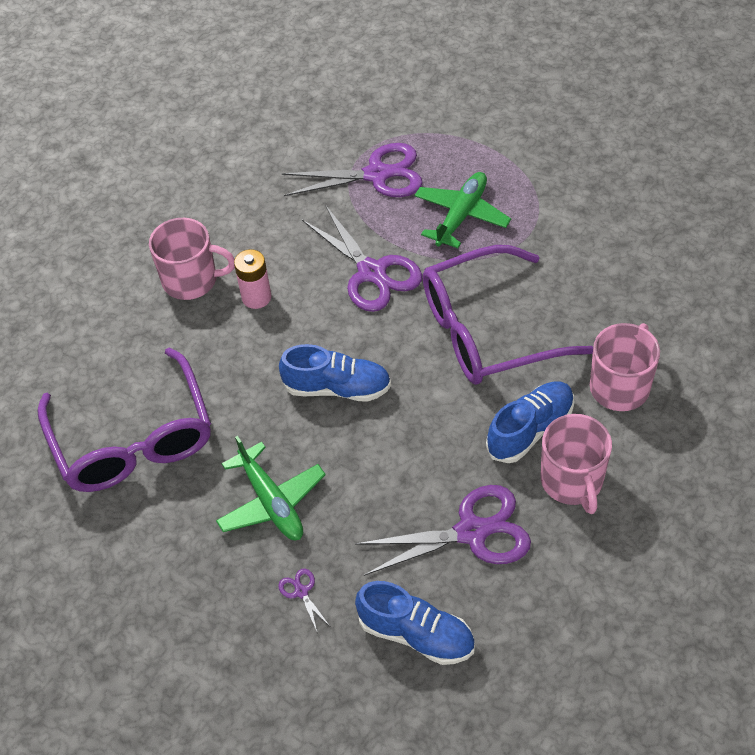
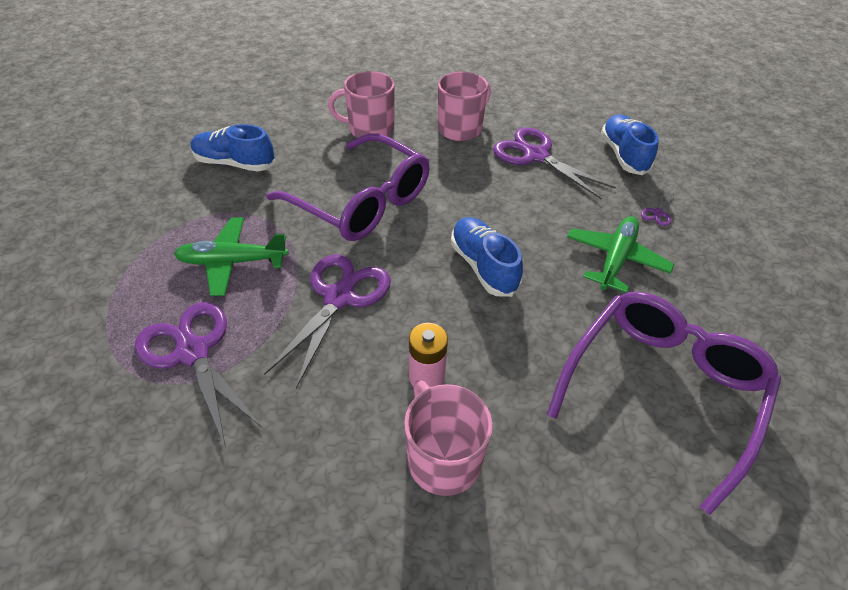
camera: 125 degrees left, 5 degrees down
blue shoe [486,381,574,463] -> blue shoe moved to [191,124,275,172]

